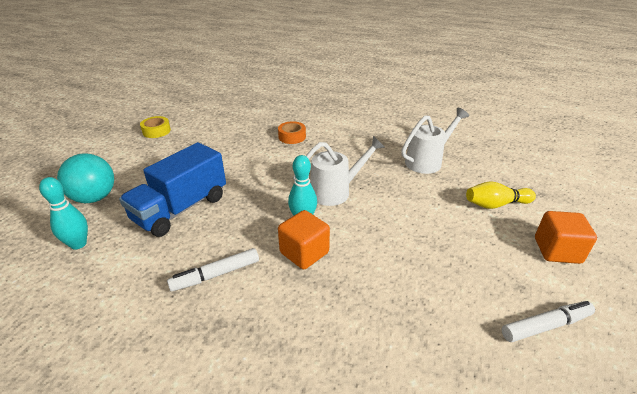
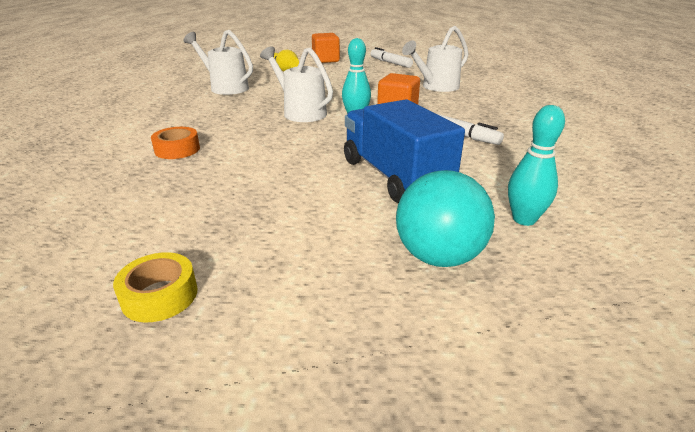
camera: 110 degrees left, 5 degrees down
blue truck [119,142,226,237] -> blue truck turned 135 degrees counterclockwise [344,99,465,203]
none -> white watering can [402,26,469,92]

